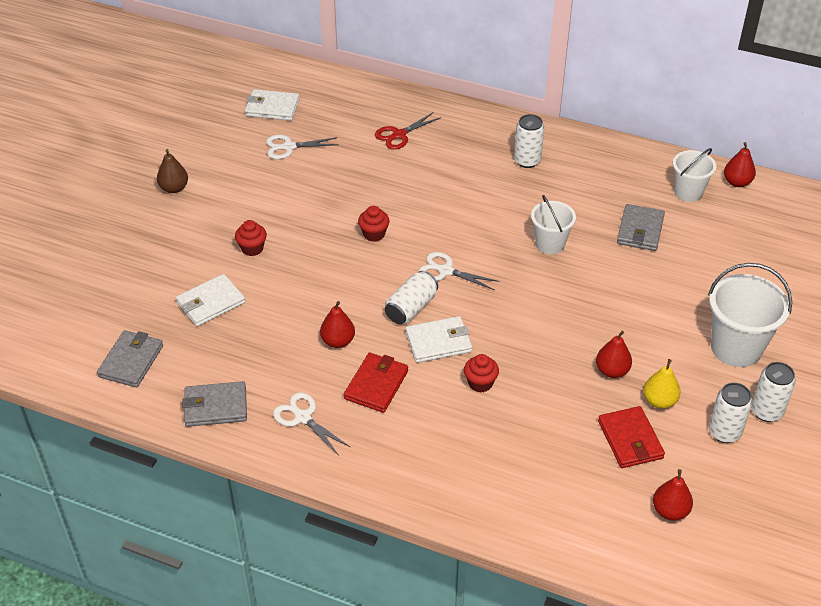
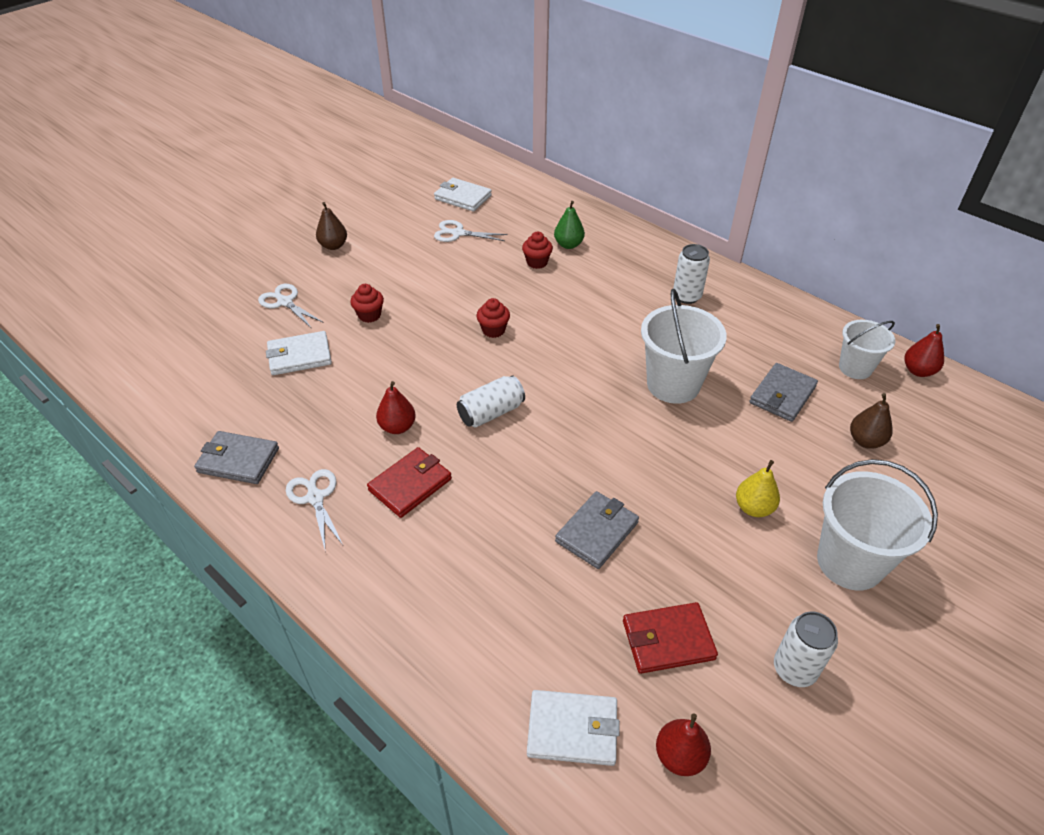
camera: 20 degrees right, 0 degrees up
grey wallet [97,330,163,387] -> grey wallet moved to [555,491,639,569]
red scissors [375,112,441,150] -> green pear [554,201,585,249]
white wallet [405,316,472,363] -> white wallet moved to [527,690,620,766]
white scissors [419,252,500,290] -> white scissors moved to [258,284,324,329]
red cupcake [464,354,499,392] -> red cupcake moved to [522,232,553,269]
white bucket [531,195,576,254] -> white bucket [641,289,727,404], size x1.60
red pear [596,331,632,378] -> none
red wallet [598,406,665,468] -> red wallet turned 75 degrees clockwise [623,602,718,674]
yellow pear [643,359,681,409] -> yellow pear moved to [736,460,780,517]
white can [751,362,796,422] -> none
none -> brown pear [850,393,893,449]

